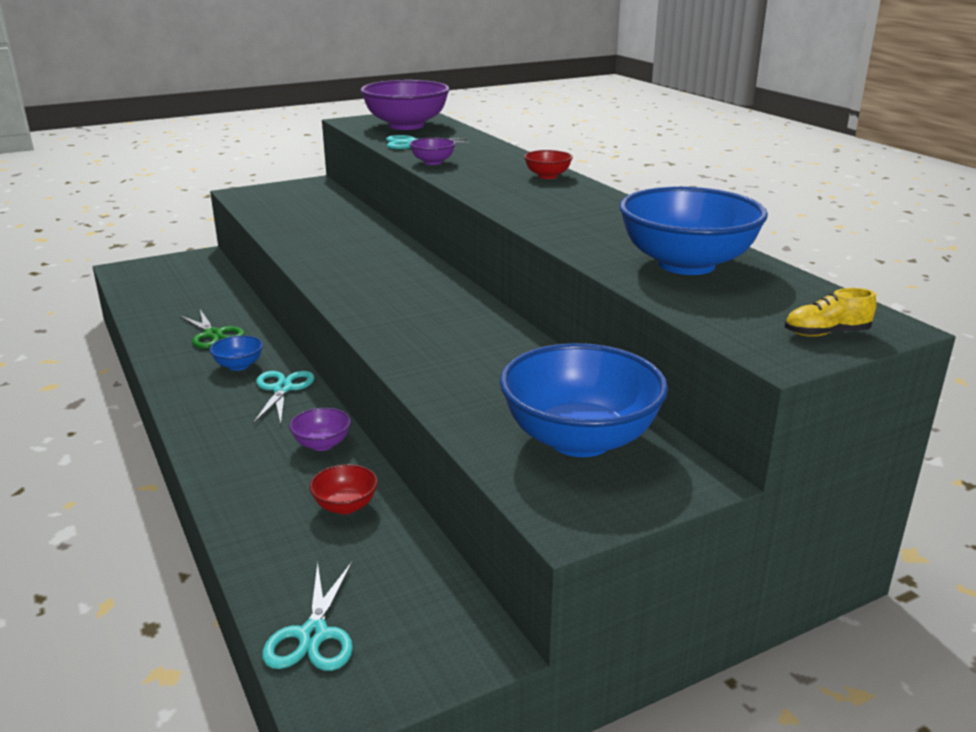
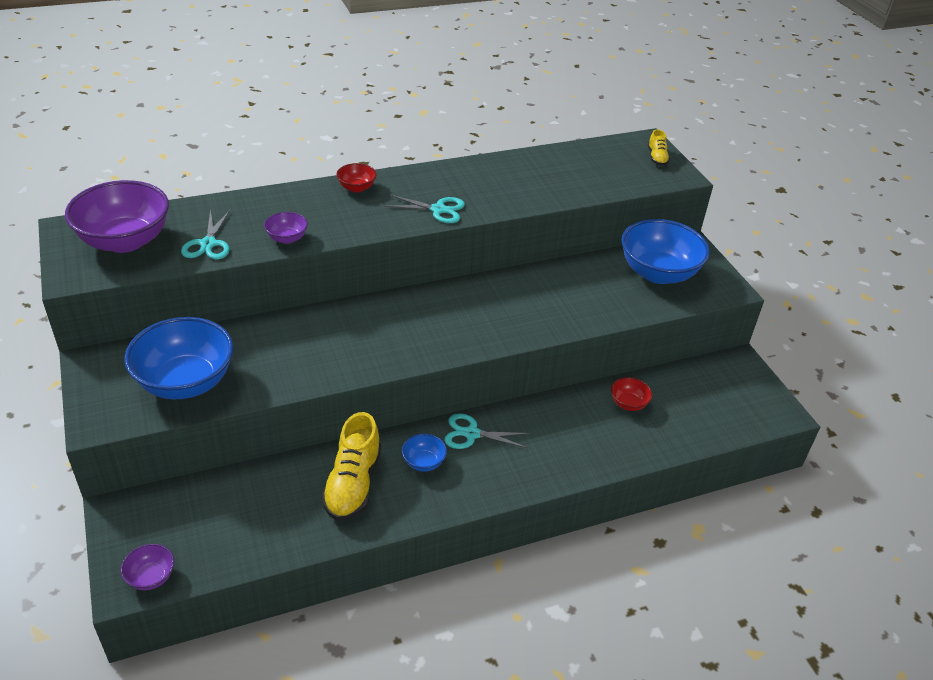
camera: 85 degrees left, 15 degrees up
green scissors [179,309,245,349] -> yellow shoe [321,412,381,521]
turquoise scissors [262,562,353,671] -> turquoise scissors moved to [385,194,465,223]
purple bowl [289,408,351,451] -> purple bowl moved to [121,544,174,590]
blue bowl [620,186,768,275] -> blue bowl moved to [124,317,233,399]

